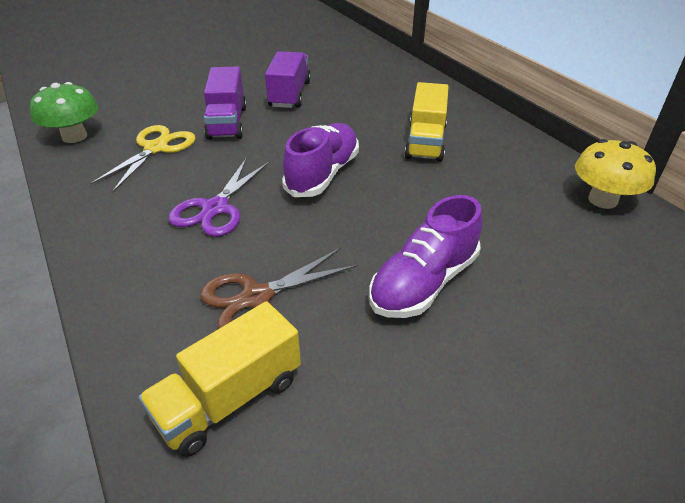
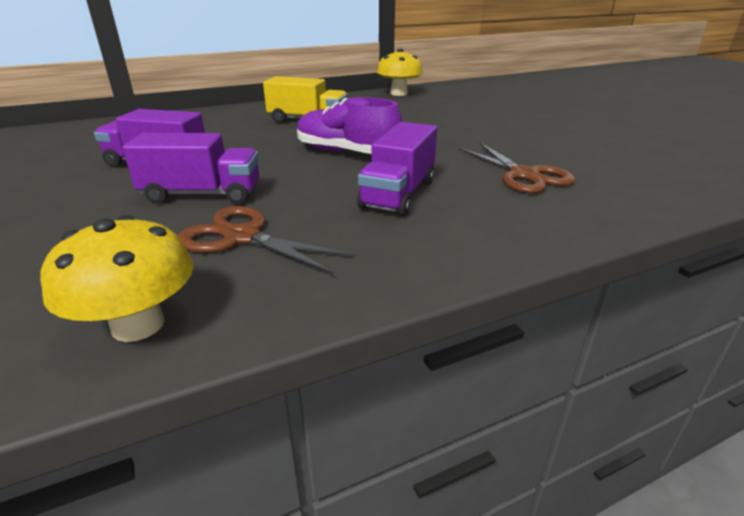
camera: 85 degrees left, 10 degrees down
green mushroom [30,82,99,143] -> yellow mushroom [40,215,194,342]
yellow scissors [90,125,196,192] -> brown scissors [178,206,356,274]
yellow truck [139,301,301,457] -> none
purple scissors [168,159,269,237] -> purple truck [357,122,437,216]
purple shoe [369,195,482,318] -> none

